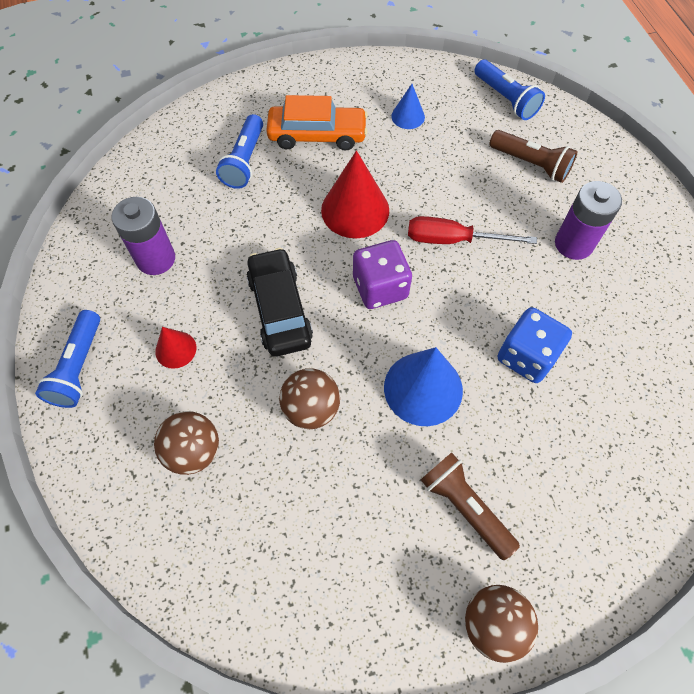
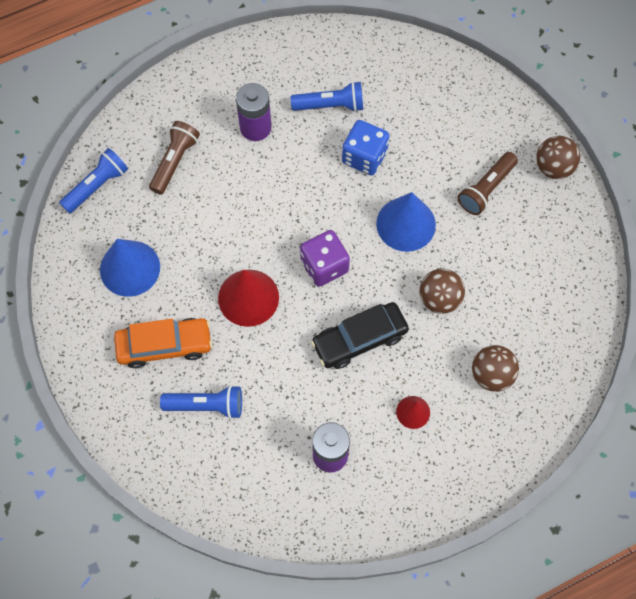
camera: 100 degrees left, 5 degrees up
blue flashlight [35,310,100,408] -> blue flashlight moved to [291,81,363,112]
orange car [266,95,368,151] -> orange car turned 90 degrees clockwise [114,318,212,368]
blue cone [391,84,425,129] -> blue cone [100,239,160,297], size x1.87
red screwdriver [408,216,537,244] -> none

